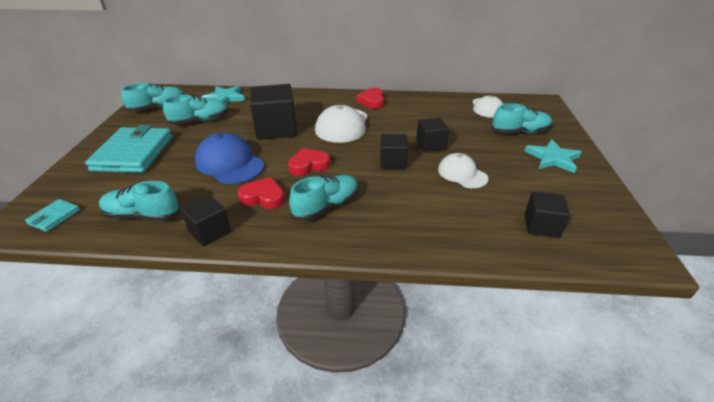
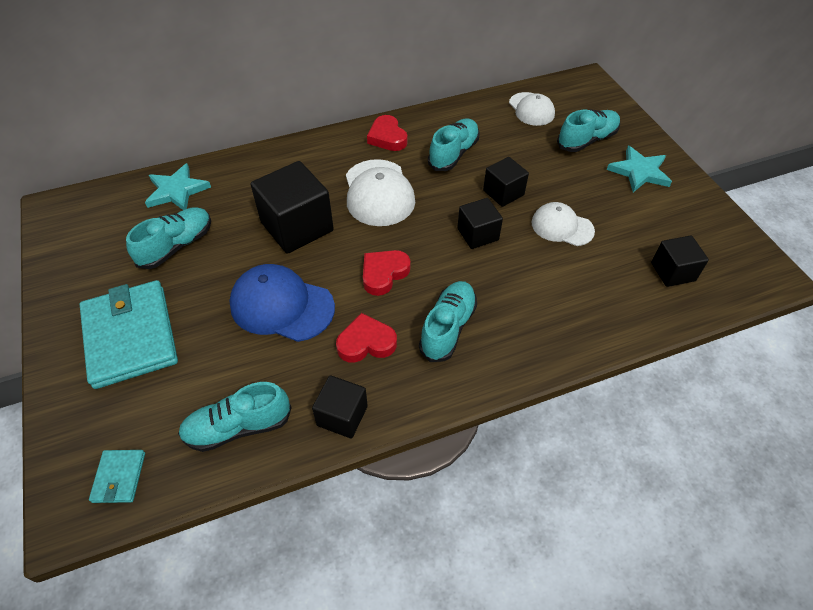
camera: 25 degrees left, 15 degrees up
turquoise shoe [121,83,185,112] -> turquoise shoe moved to [428,118,480,171]

